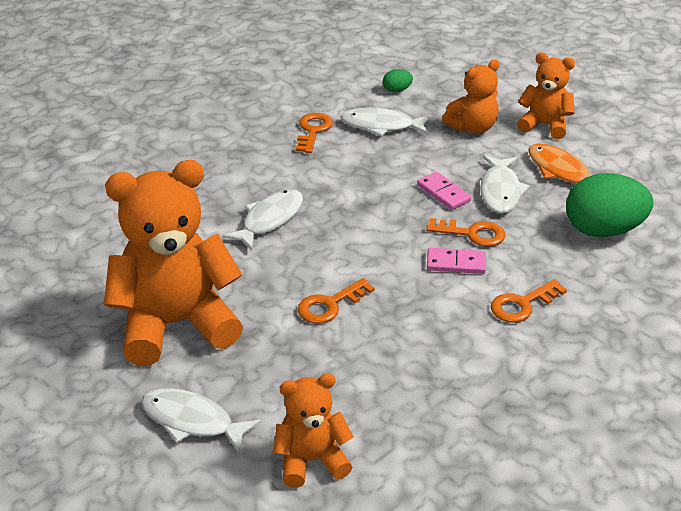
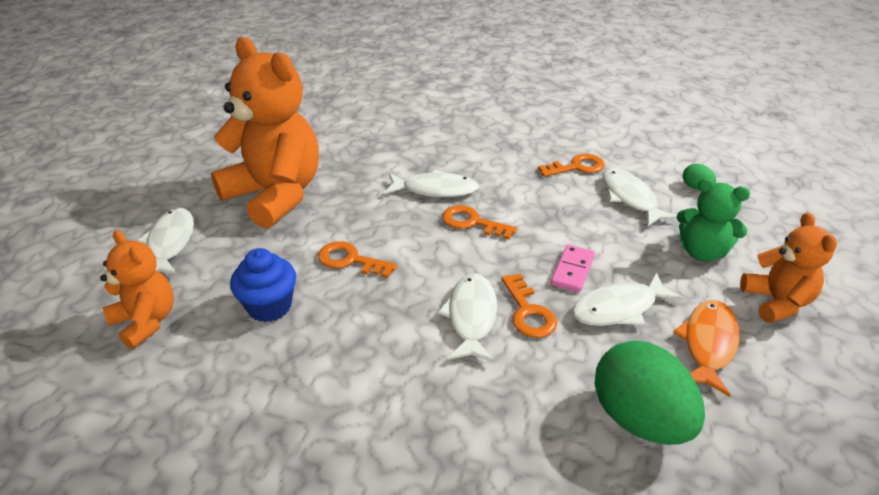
camera: 60 degrees right, 0 degrees up
pink domino [427,248,486,274] -> white fish [437,273,497,362]
orange teddy bear [442,60,499,133] -> green teddy bear [677,178,750,262]
orange key [491,279,567,323] -> orange key moved to [442,205,517,239]
none -> blue cupcake [230,248,296,322]

